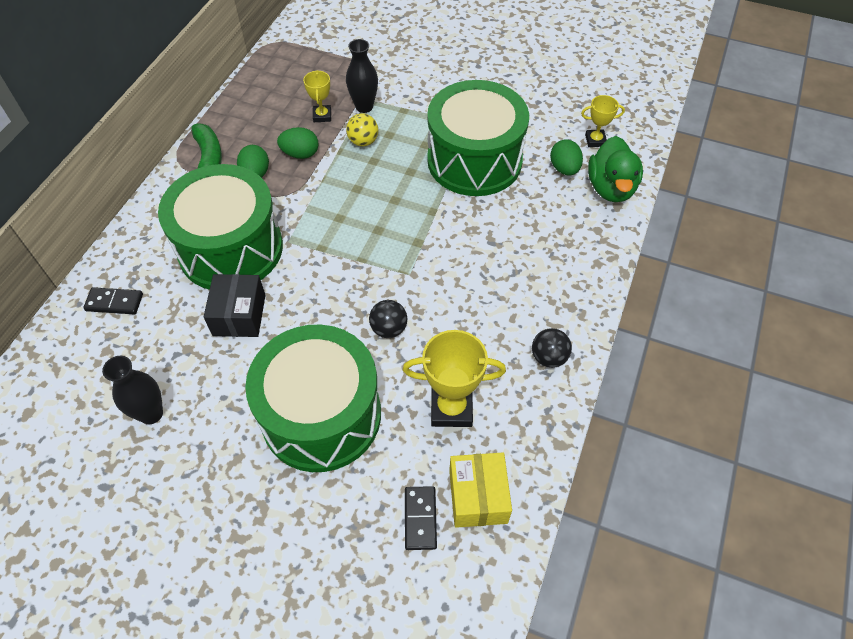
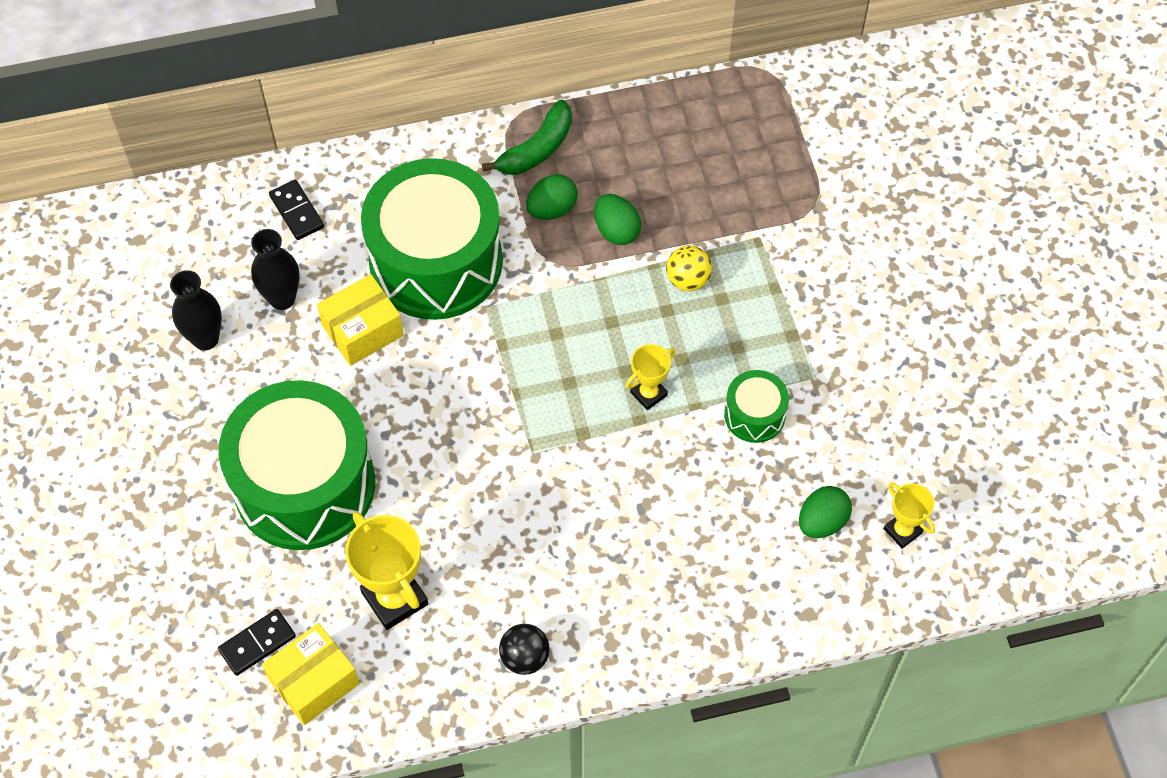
camera: 55 degrees right, 5 degrees up
black box [204,274,266,337] -> yellow box [317,274,404,366]
yellow trophy [303,70,331,122] -> yellow trophy moved to [626,344,675,410]
black vase [346,39,378,113] -> black vase moved to [251,229,300,310]
black ball [369,300,408,338] -> none
green drum [427,80,529,196] -> green drum [724,370,789,443], size x0.44
green duck [588,136,643,202] -> none

